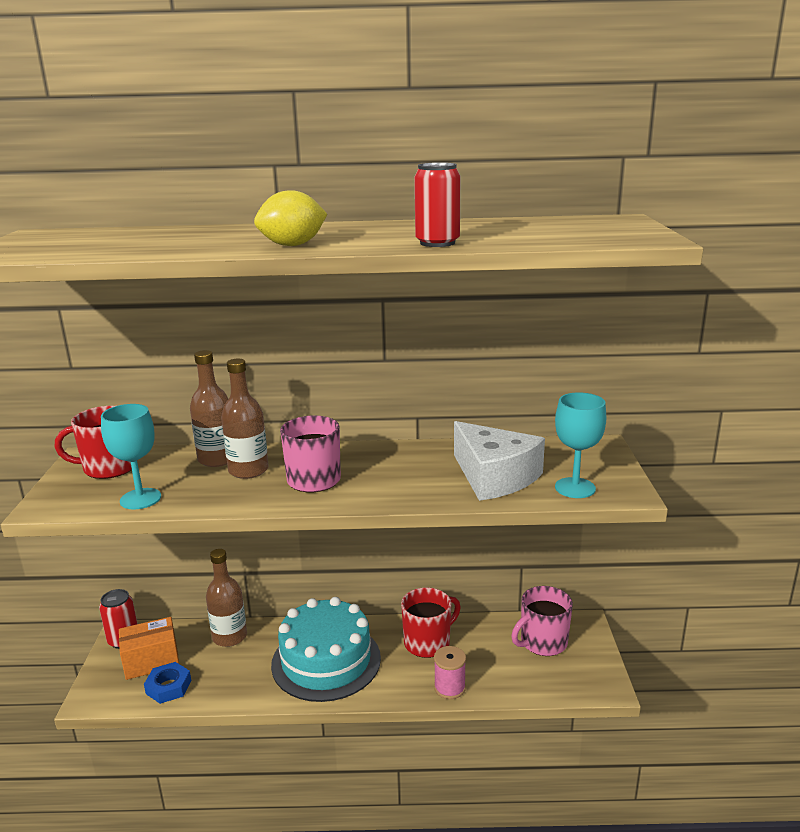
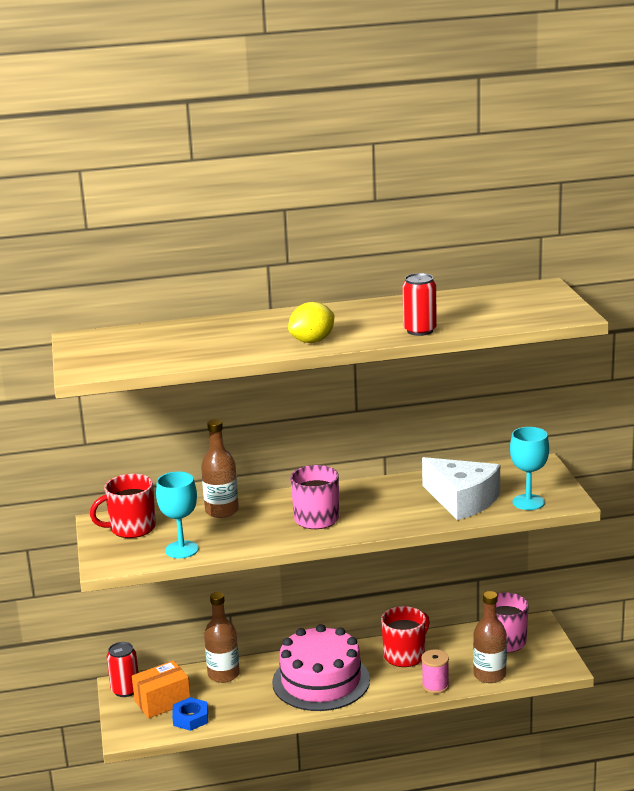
camera: 10 degrees left, 0 degrees up
brown bottle [221,359,269,479] -> brown bottle moved to [473,591,507,683]
turquoise cake [271,597,381,702] -> pink cake [272,624,370,711]

